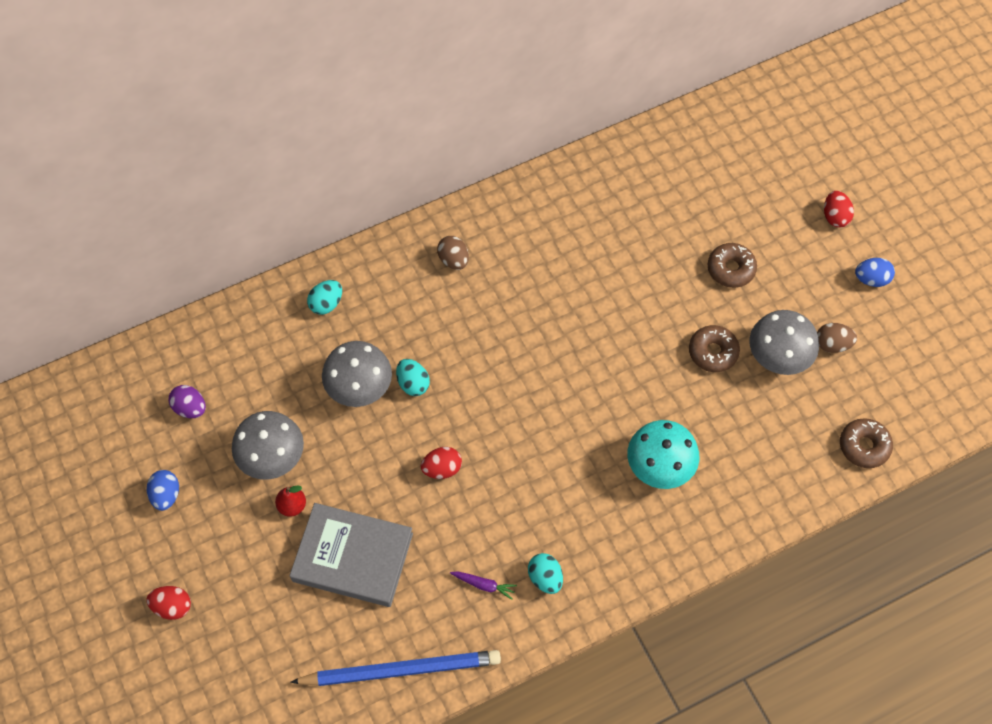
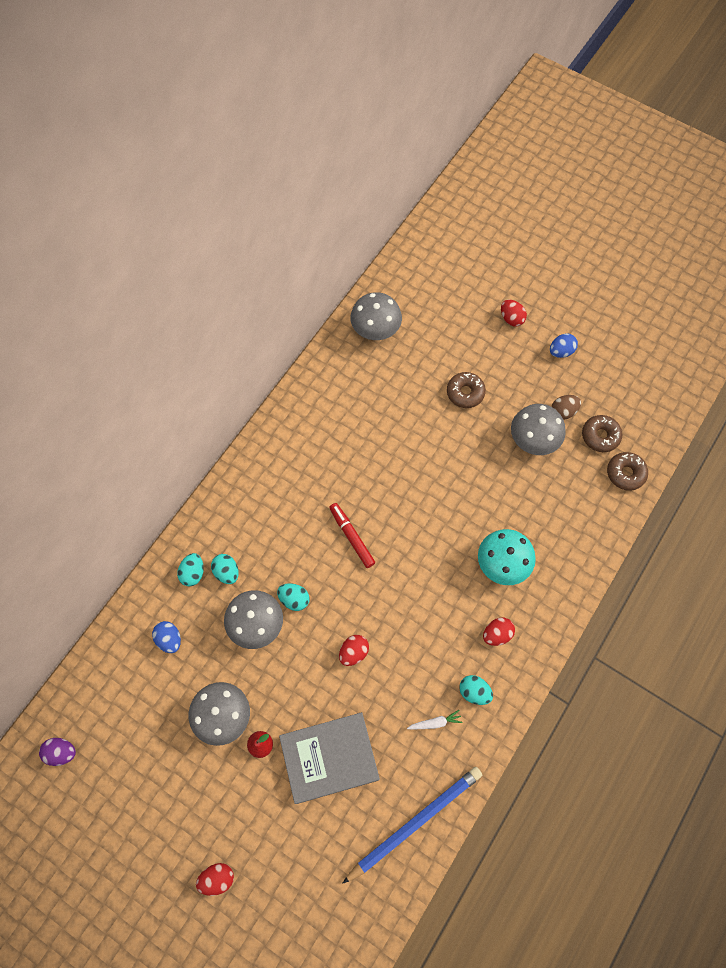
camera: 30 degrees left, 5 degrees up
blue egg [147,470,179,511] -> blue egg moved to [152,621,181,653]
purple egg [169,385,206,418] -> purple egg moved to [39,738,76,766]
brown egg [437,236,469,270] -> none
purple carrot [450,571,517,600] -> white carrot [407,710,463,729]
brown donut [689,325,740,372] -> brown donut moved to [582,415,622,452]
none -> turquoise egg [211,554,239,584]
none -> red marker [329,503,375,568]
none -> grey mushroom [350,292,402,340]
none -> red egg [483,618,515,646]

